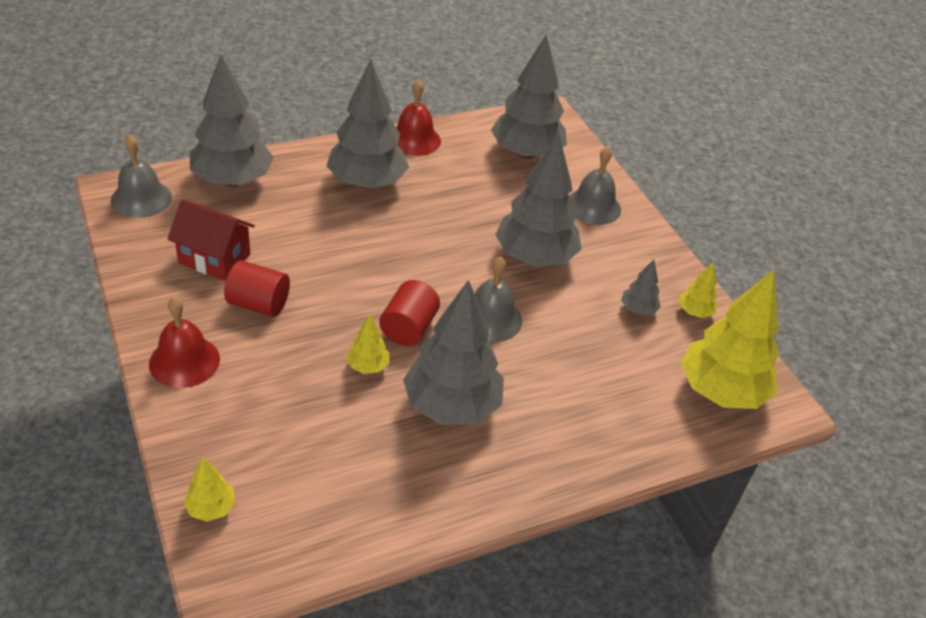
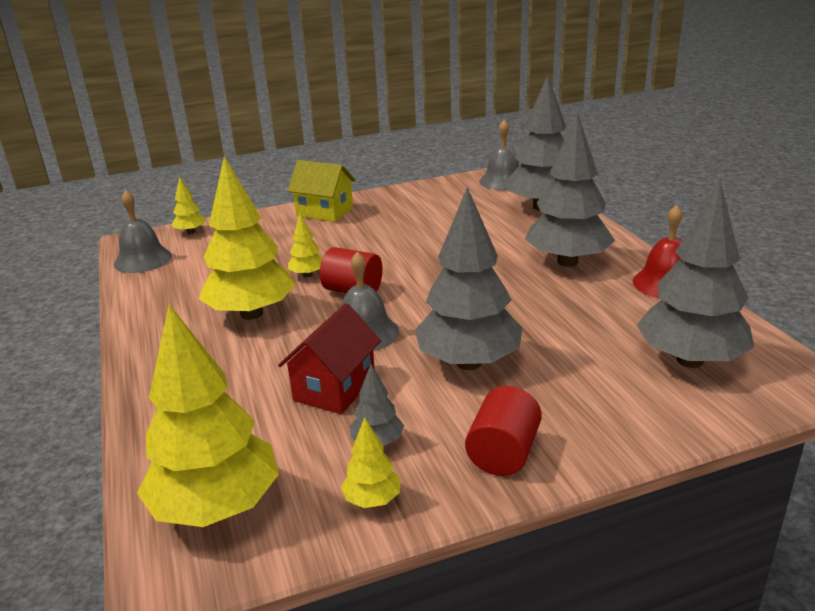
camera: 100 degrees right, 15 degrees down
red bell [149,297,220,388] -> yellow house [288,160,356,222]
red house [167,199,255,281] -> red house moved to [278,303,381,414]
red cylinder [224,260,290,317] -> red cylinder moved to [465,386,542,476]
grey tree [403,280,504,425] -> yellow tree [199,156,296,320]
grey bell [569,147,621,225] -> grey bell moved to [114,190,172,273]

